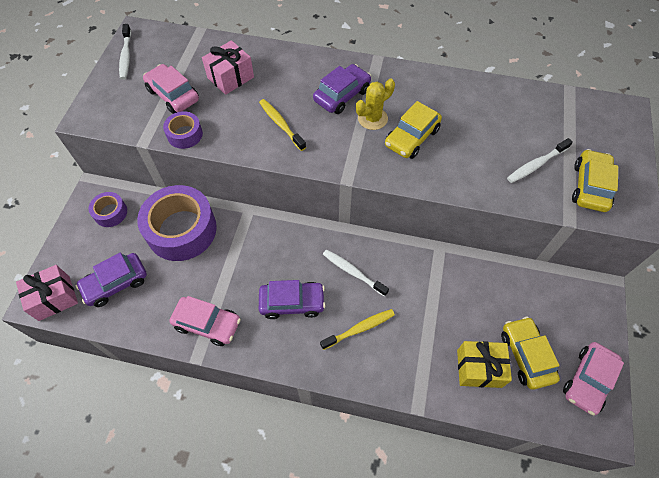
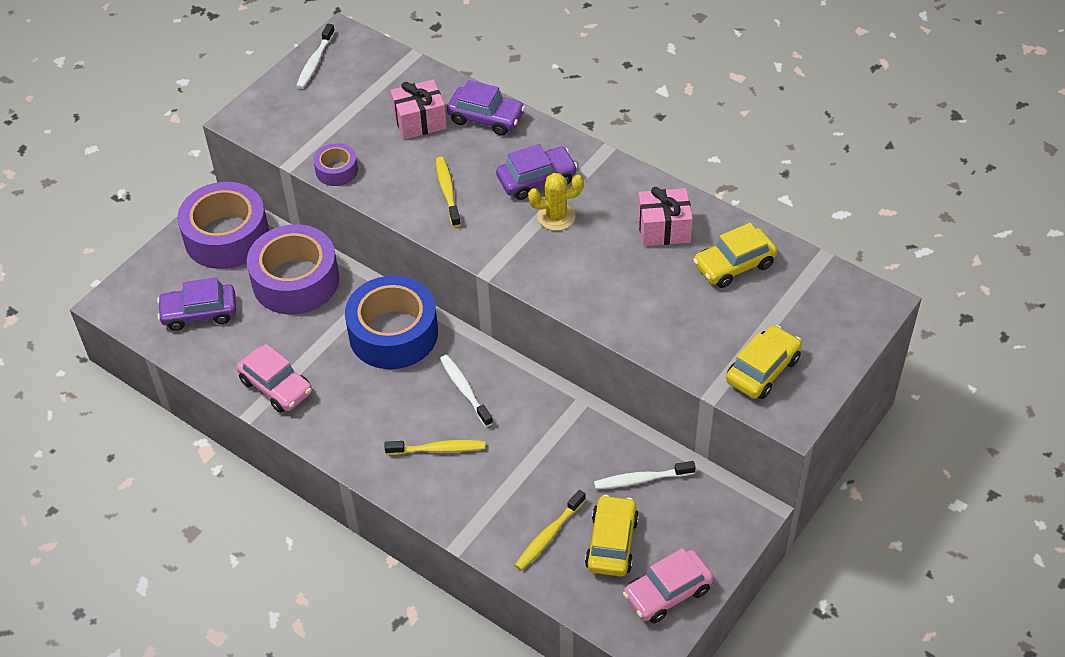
camera: 25 degrees right, 10 degrees down
pink gift [16,265,78,321] -> pink gift moved to [638,187,693,246]
purple tape [89,192,127,227] -> purple tape [178,182,269,269], size x2.08
pink car [143,64,199,114] -> none
purple car [259,280,326,319] -> purple car moved to [447,80,525,136]
yellow car [385,101,442,159] -> yellow car moved to [693,223,777,288]
yellow gift [457,341,512,388] -> yellow toothbrush [515,490,586,571]
white toothbrush [507,138,573,183] -> white toothbrush moved to [594,461,695,489]
none -> blue tape [345,276,438,369]

